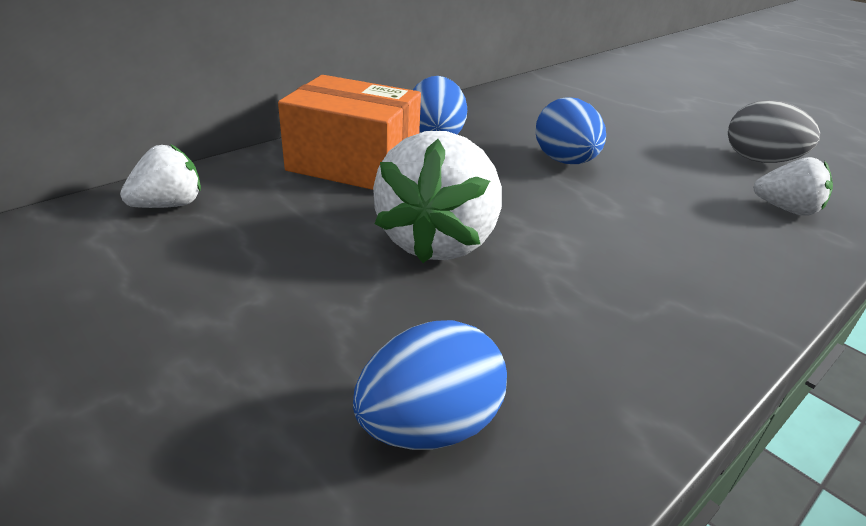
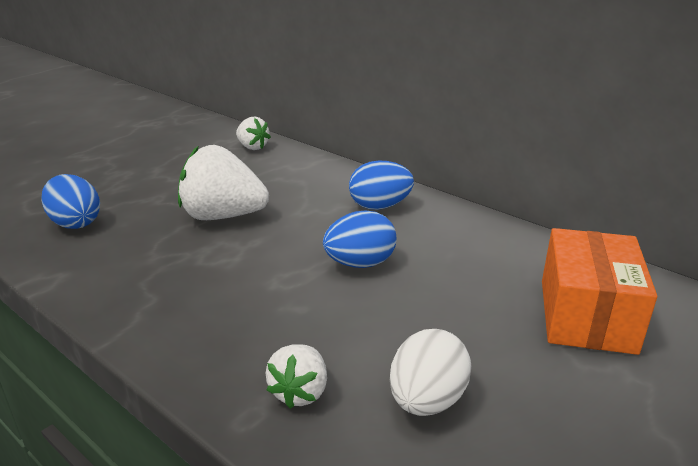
camera: 85 degrees right, 5 degrees down
orange box [278,75,421,190] -> orange box moved to [542,228,657,355]
grey egg [728,100,820,163] -> white egg [390,329,472,416]

